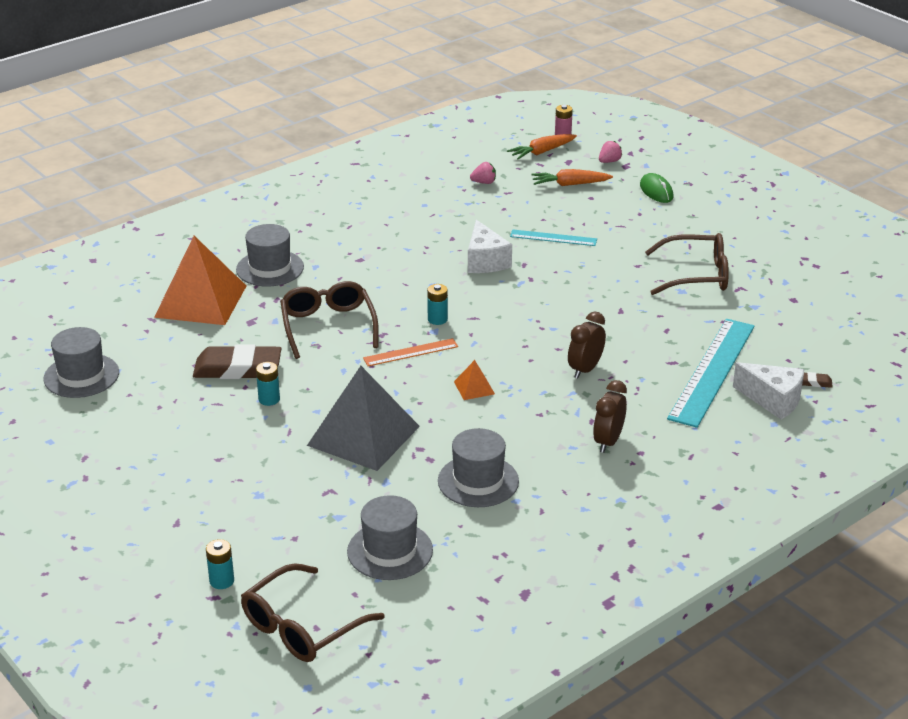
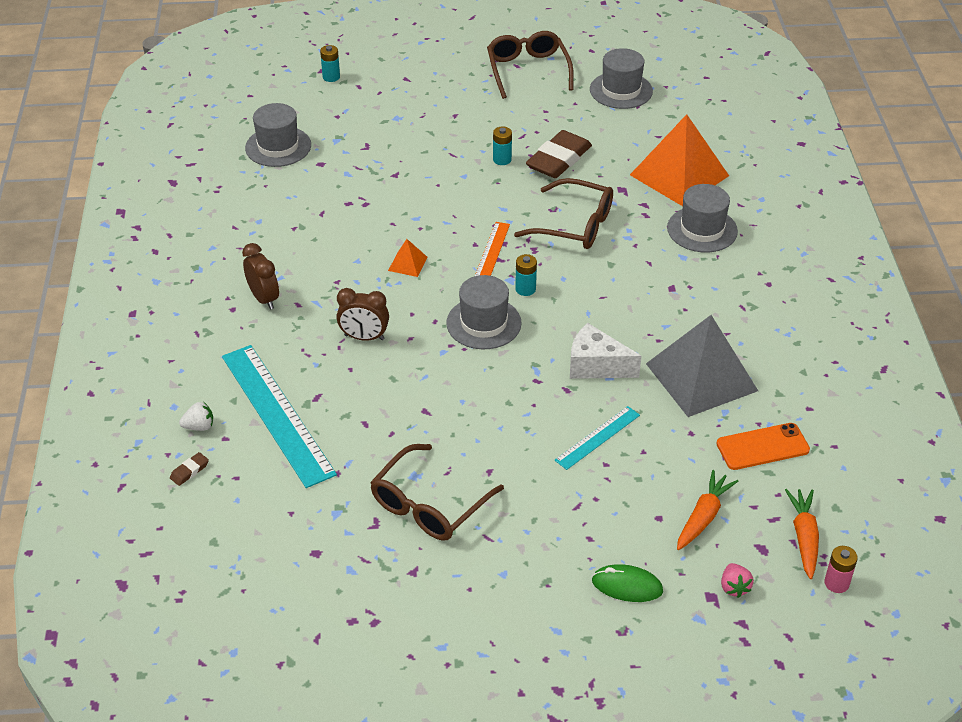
camera: 125 degrees right, 10 degrees up
brown glasses [241,563,385,662] -> brown glasses moved to [487,31,574,99]
grey pyramid [307,366,420,471] -> grey pyramid moved to [646,315,758,417]
grey hat [438,428,519,507] -> grey hat moved to [446,275,522,349]
pink strawberry [470,162,496,184] -> orange phone [716,423,810,470]
brown clock [568,312,606,379] -> brown clock turned 120 degrees clockwise [336,288,389,341]
white cheese [733,362,804,419] -> white strawberry [179,402,213,431]

